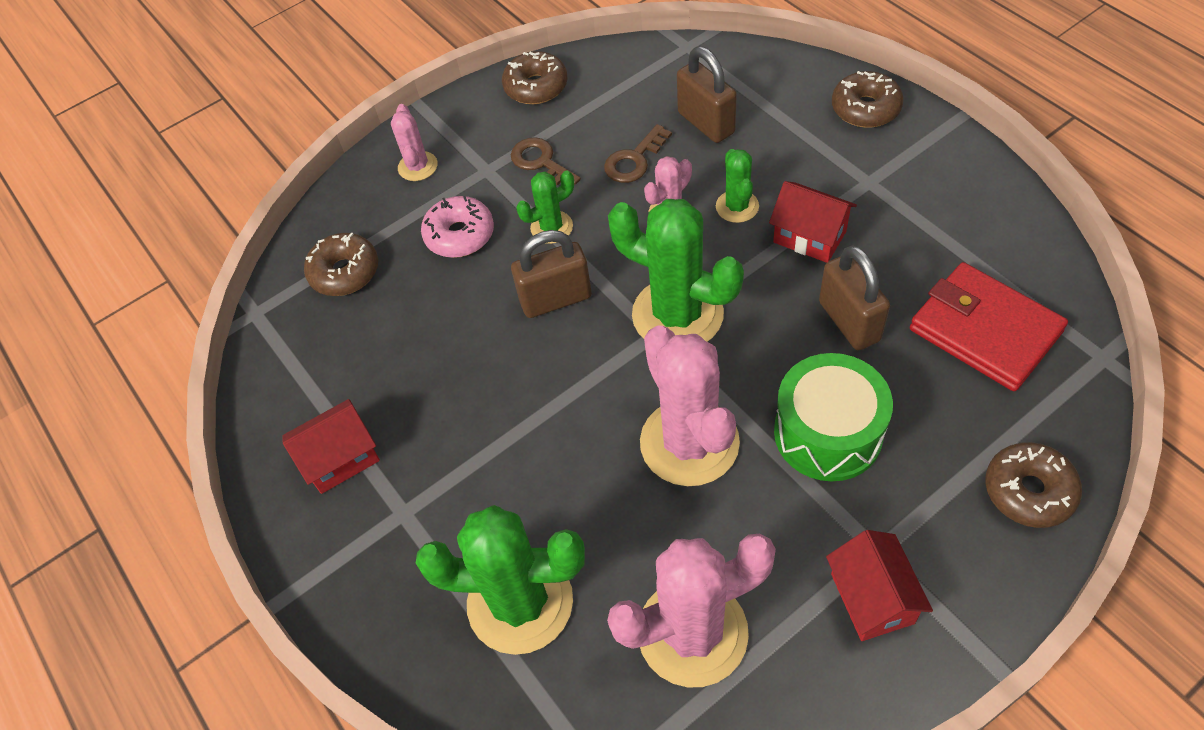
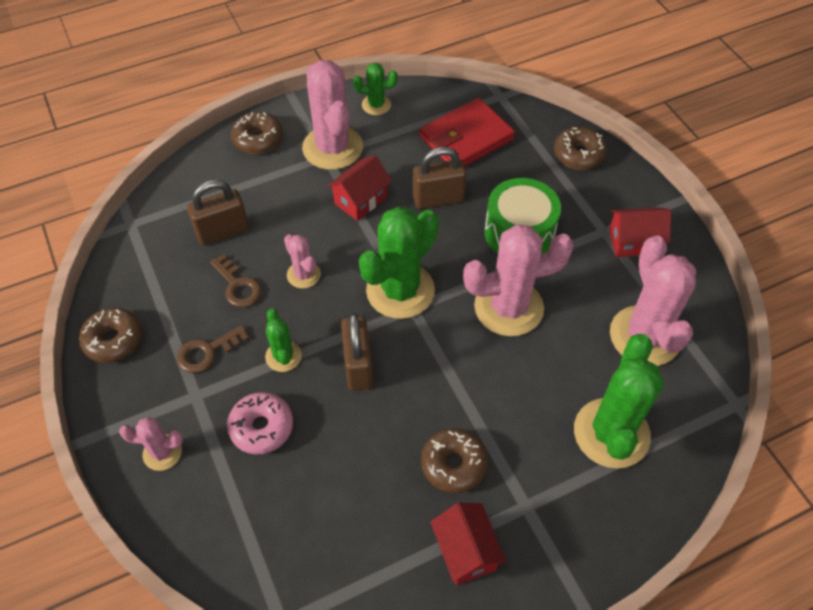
camera: 85 degrees left, 0 degrees up
brown donut [304,232,378,296] -> brown donut moved to [421,428,488,493]
green cactus [716,149,759,223] -> green cactus moved to [353,63,398,115]
none -> pink cactus [302,60,363,170]

